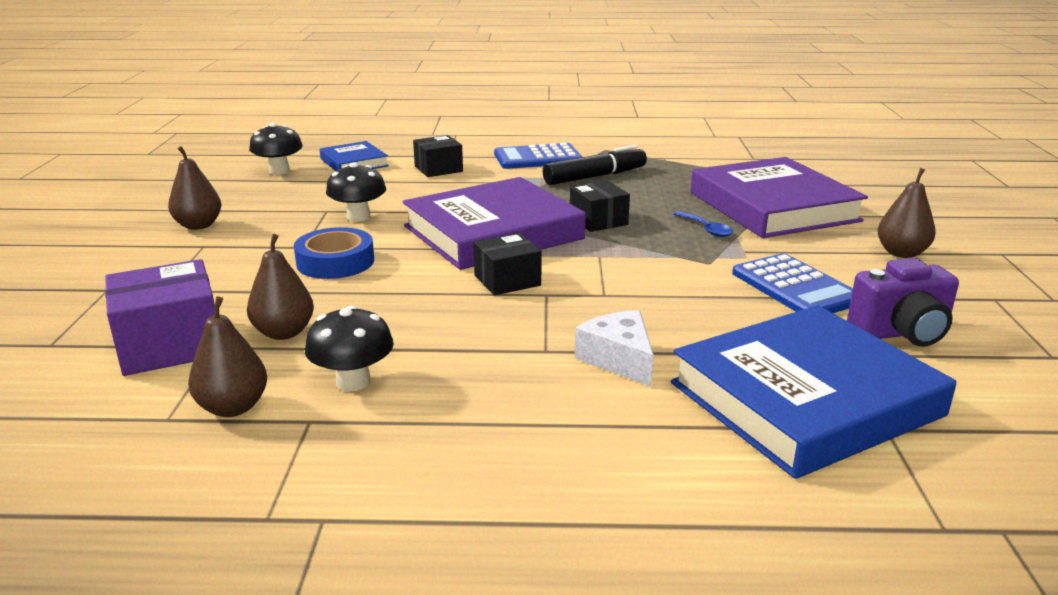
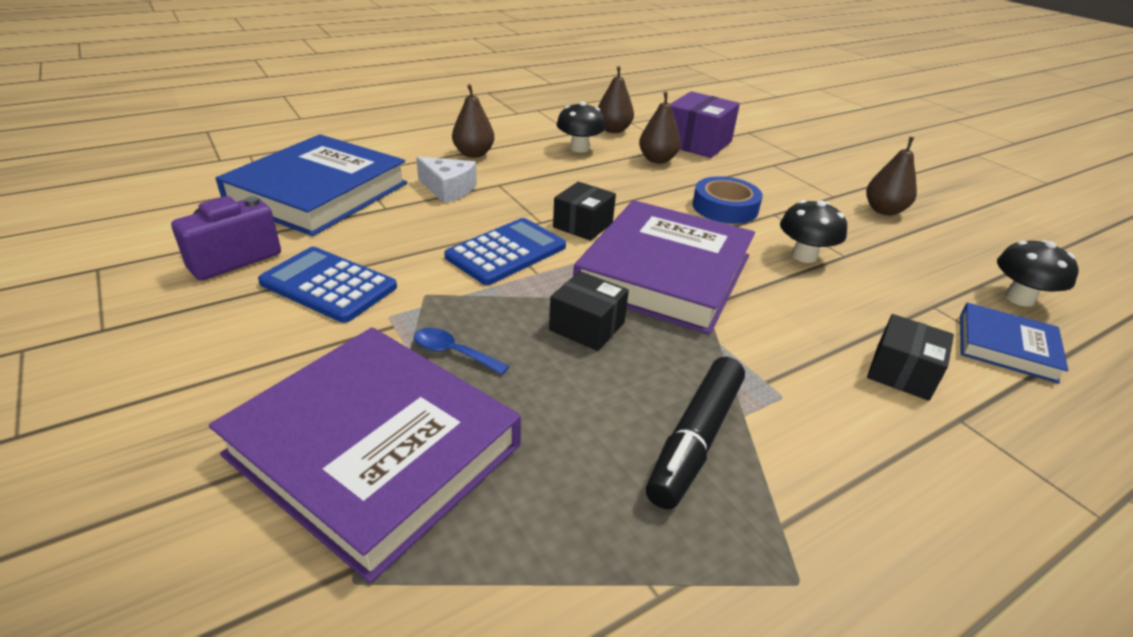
camera: 145 degrees right, 10 degrees up
blue calculator [494,143,582,169] -> blue calculator moved to [444,218,566,285]
brown pear [877,168,936,258] -> brown pear moved to [452,84,494,158]

